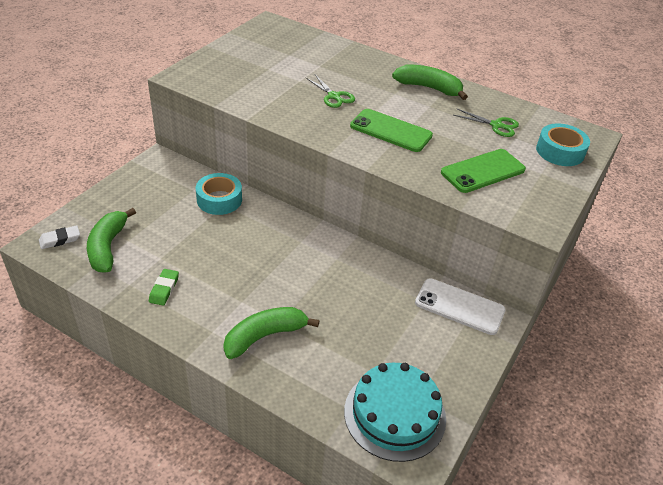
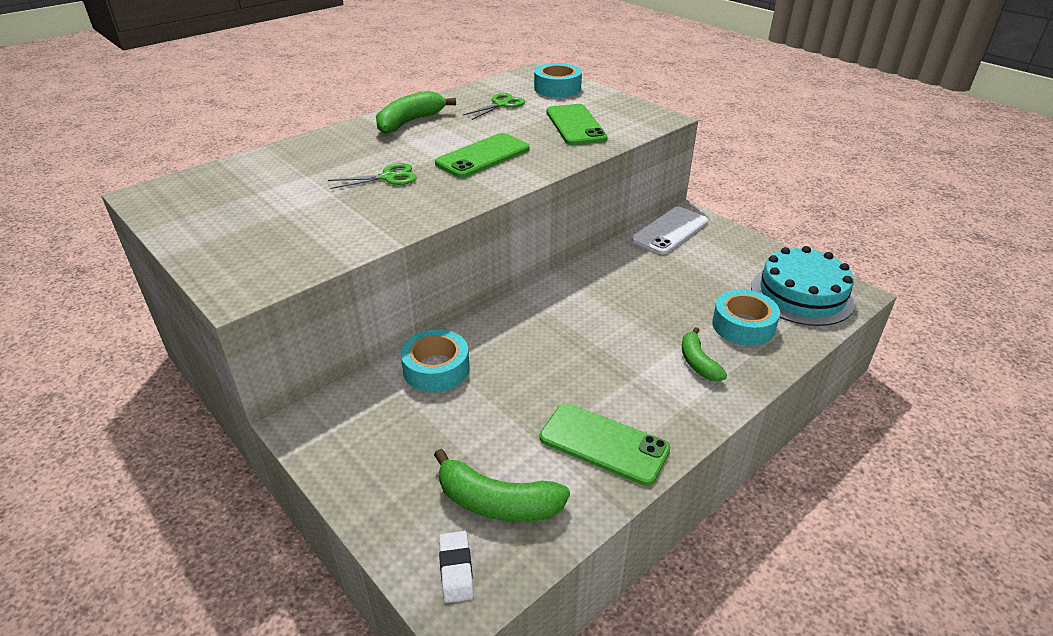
camera: 70 degrees left, 5 degrees down
green eraser [149,269,179,306] -> green phone [540,403,670,486]
green banana [223,307,319,359] -> green banana [682,327,727,381], size x0.64
none -> turquoise tape [712,289,780,346]

